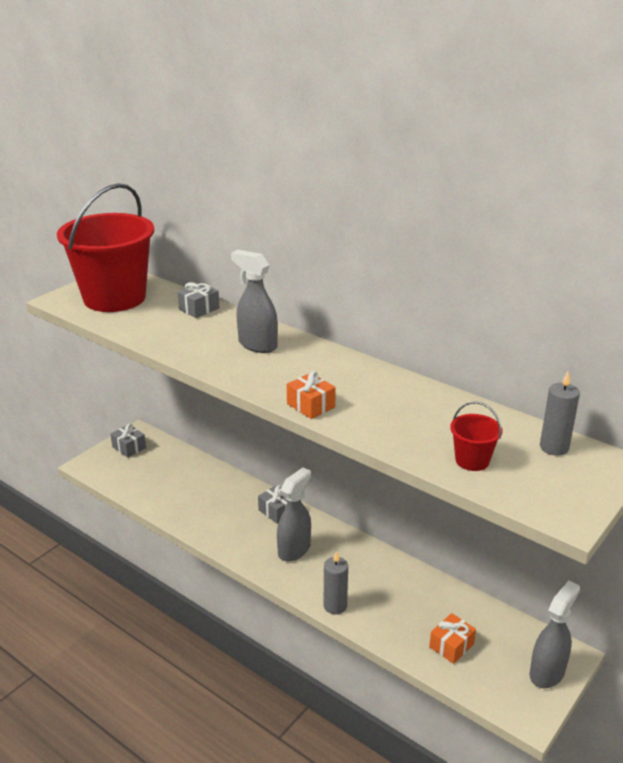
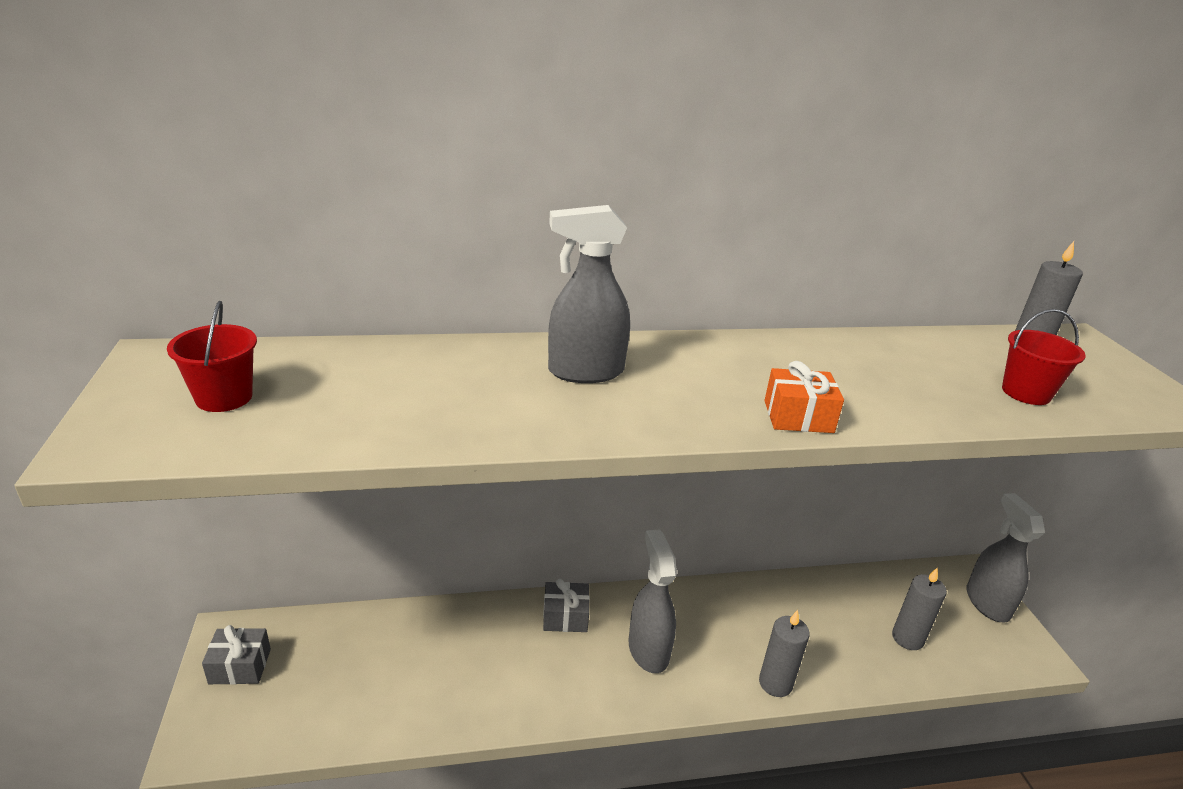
camera: 50 degrees left, 0 degrees up
red bucket [57,183,154,312] -> red bucket [167,301,257,412], size x0.40
grey gift [178,282,220,318] -> none
orange gift [429,613,476,664] -> grey candle [892,567,947,650]

